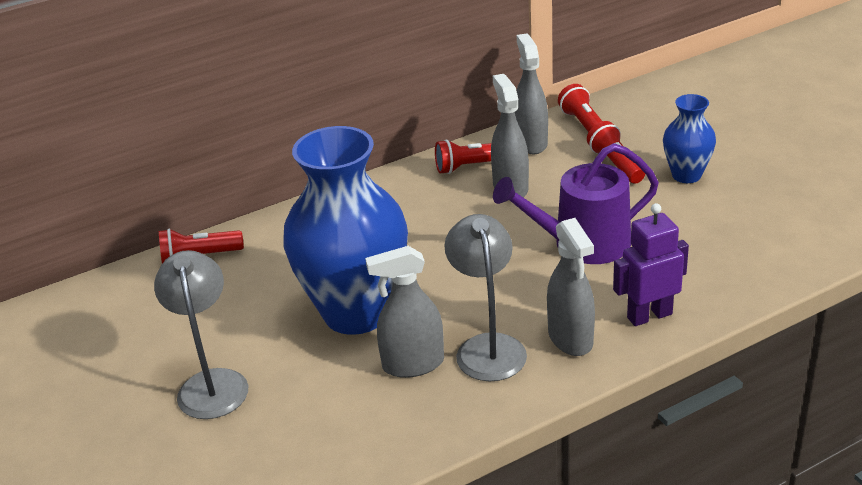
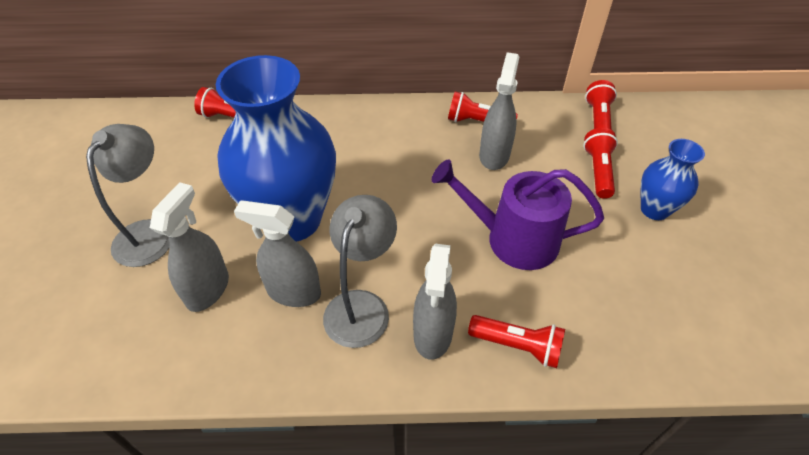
camera: 25 degrees right, 15 degrees up
grey spray bottle [515,34,548,154] -> grey spray bottle moved to [150,182,229,312]
purple robot [613,203,689,326] -> red flashlight [468,315,565,368]

